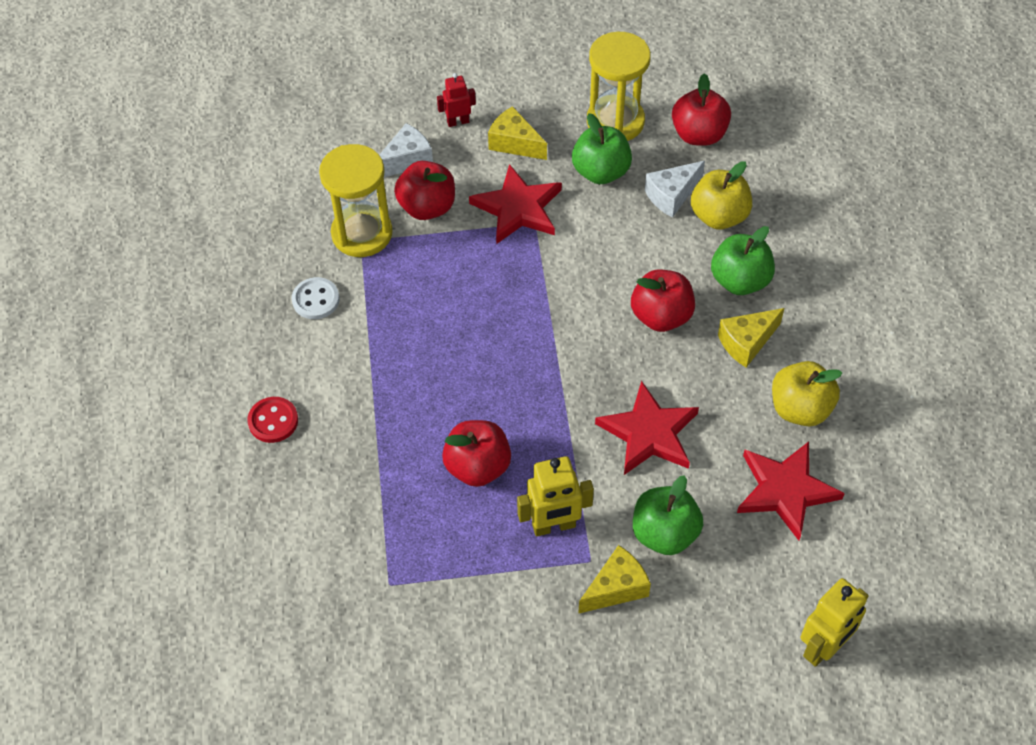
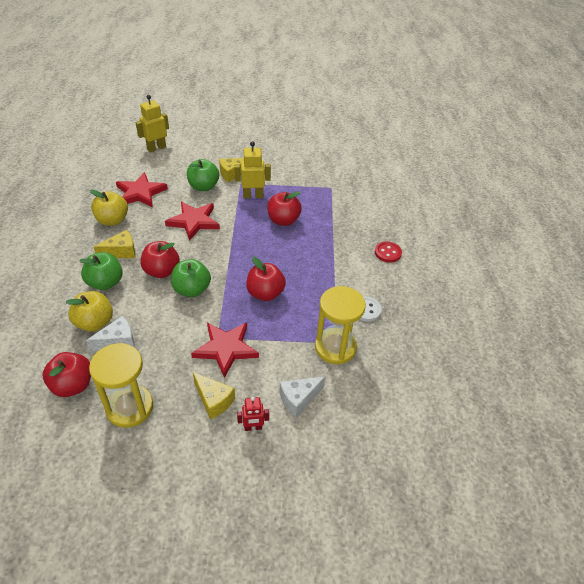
camera: 175 degrees left, 10 degrees down
red apple [394,161,455,220] -> red apple moved to [246,257,286,301]
green apple [572,113,632,184] -> green apple moved to [171,259,211,297]

